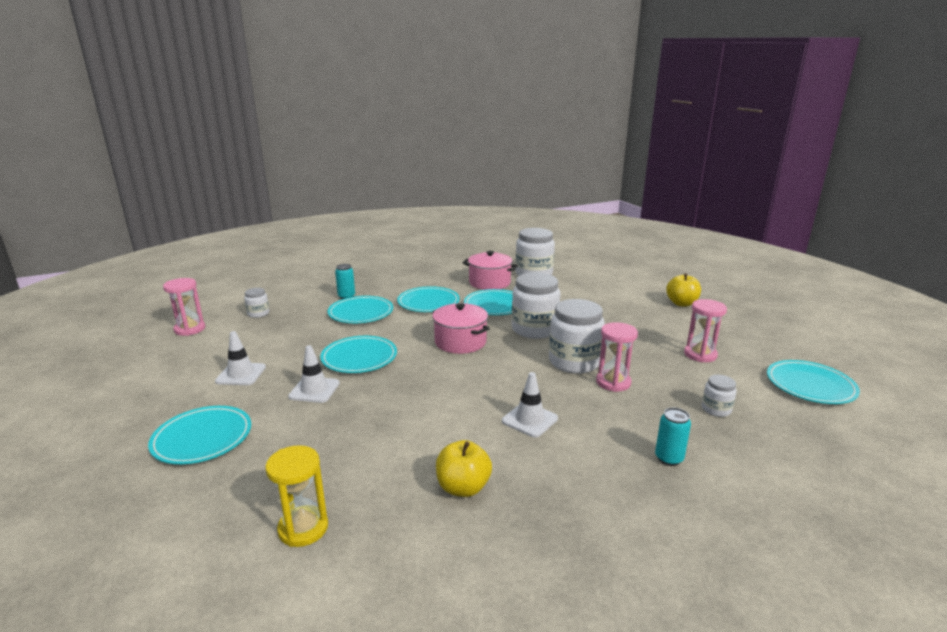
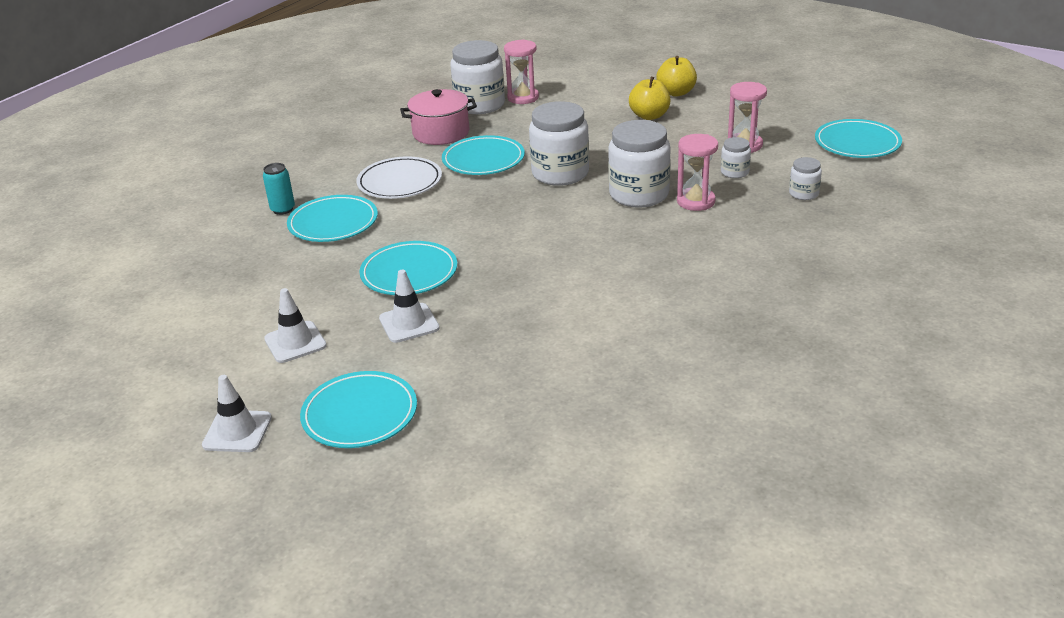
camera: 30 degrees left, 10 degrees up
pink hourglass [163,278,205,336] -> pink hourglass moved to [504,39,539,104]
white jar [244,288,269,318] -> white jar moved to [721,137,751,178]
yellow hourglass [265,445,328,547] -> none
turquoise plate [397,286,460,312] -> white plate [356,156,442,199]
pink pot [432,303,490,354] -> none
yellow apple [436,440,492,497] -> yellow apple moved to [629,77,670,120]
white traffic cone [502,372,558,437] -> white traffic cone moved to [202,375,272,452]
turquoise can [655,408,691,466] -> none

